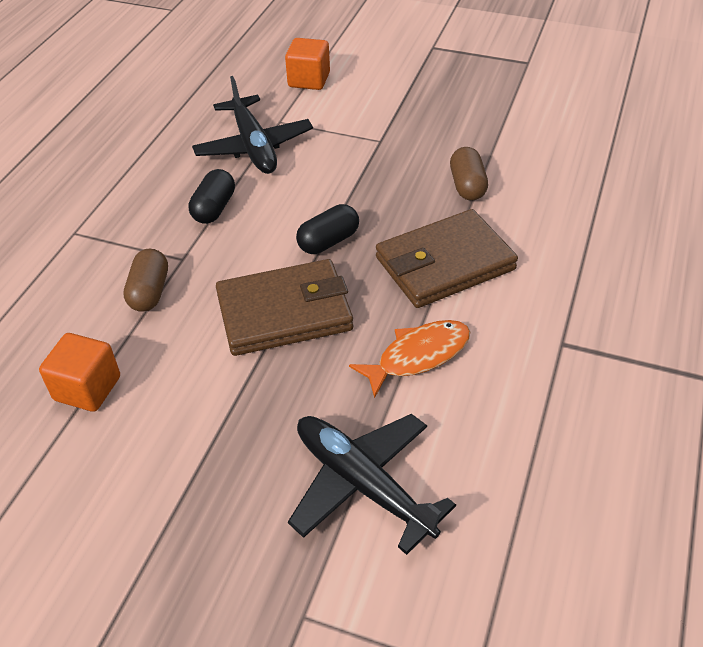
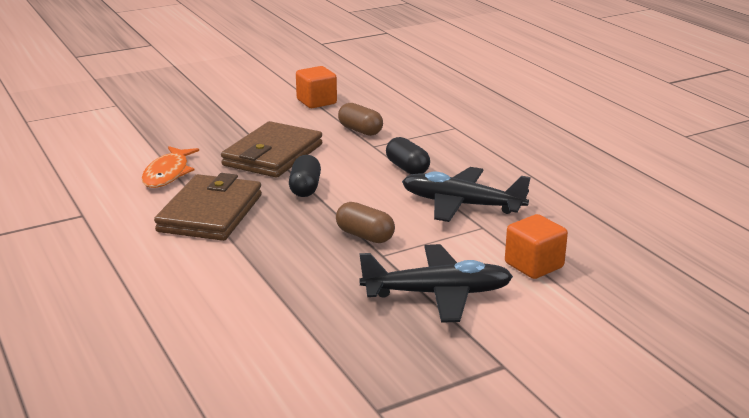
camera: 130 degrees right, 20 degrees down
black plane [288,414,456,555] -> black plane moved to [359,244,513,323]
brown capsule [450,147,488,201] -> brown capsule moved to [336,202,395,243]

